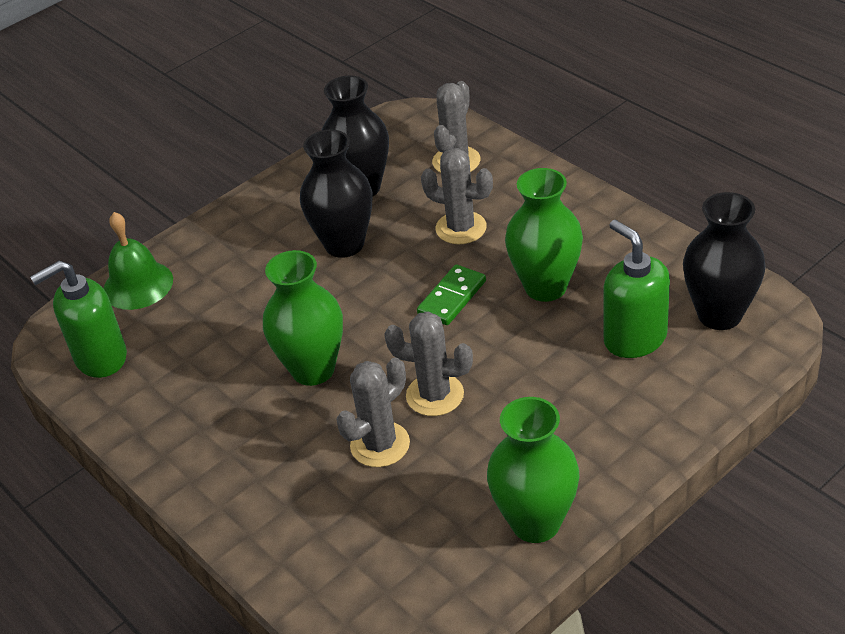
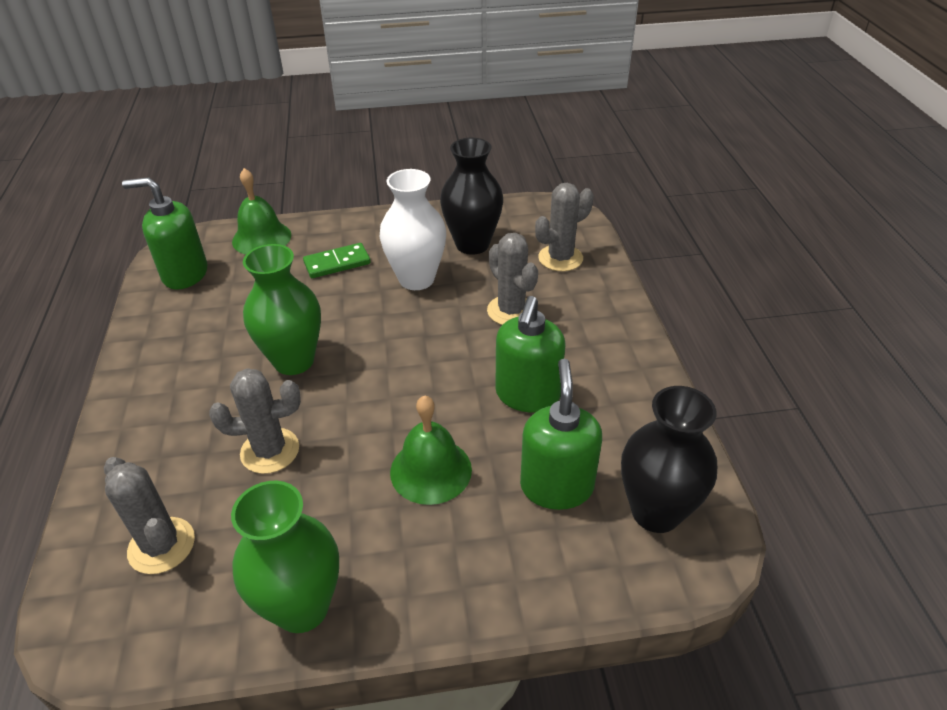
camera: 30 degrees right, 0 degrees up
black vase [300,130,373,258] -> white vase [380,169,446,290]
grey cactus [384,312,473,416] -> grey cactus moved to [104,457,195,574]
green domino [417,264,486,325] -> green domino moved to [303,243,371,278]
green vase [505,168,583,302] -> green soap dispenser [495,296,566,412]
none -> green bell [390,395,472,505]

